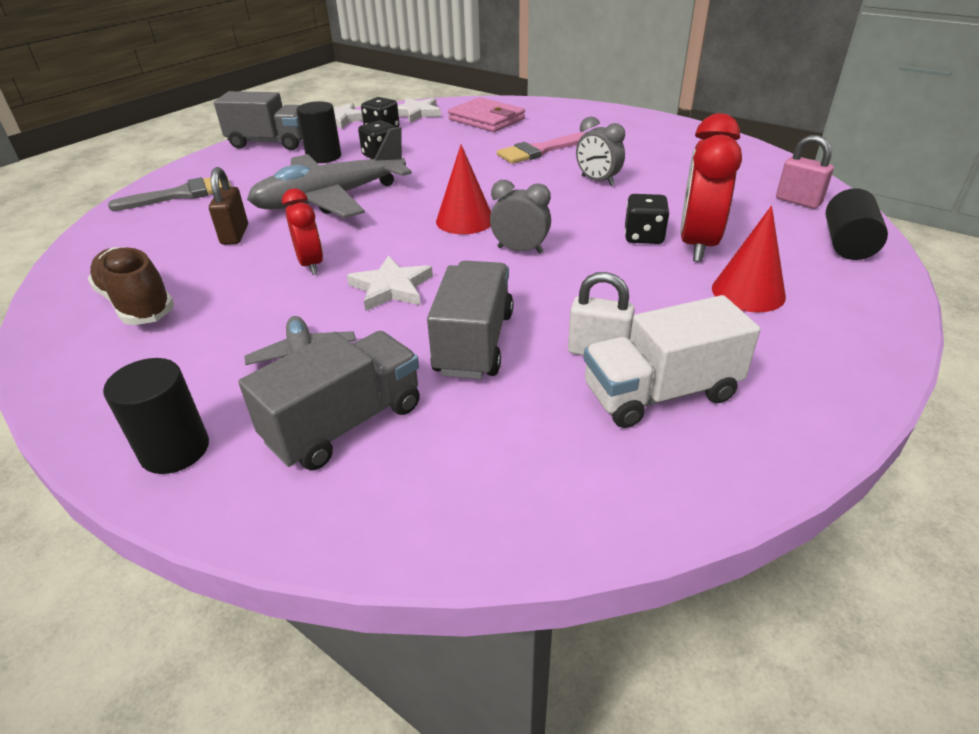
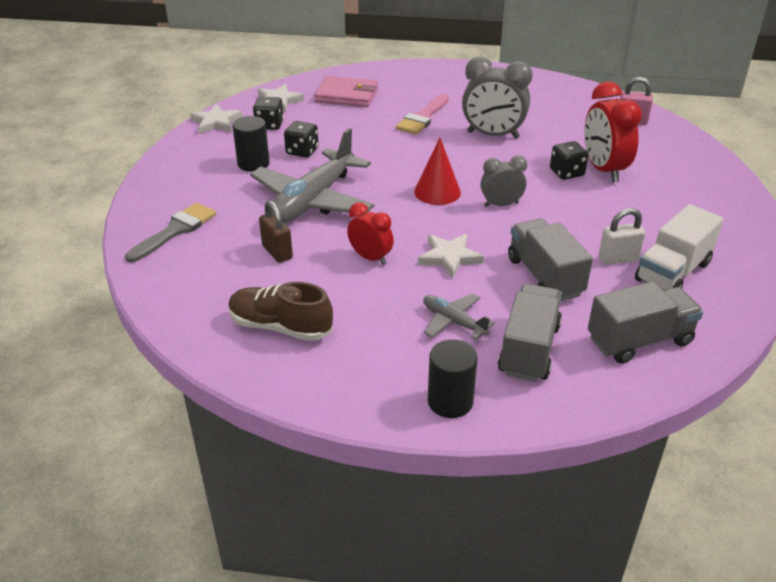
camera: 30 degrees left, 0 degrees up
grey truck [214,91,302,150] -> grey truck moved to [588,281,703,364]
grey clock [576,116,625,186] -> grey clock [462,57,532,139], size x1.67
red cone [712,206,786,312] -> none
black cylinder [825,188,888,260] -> none

